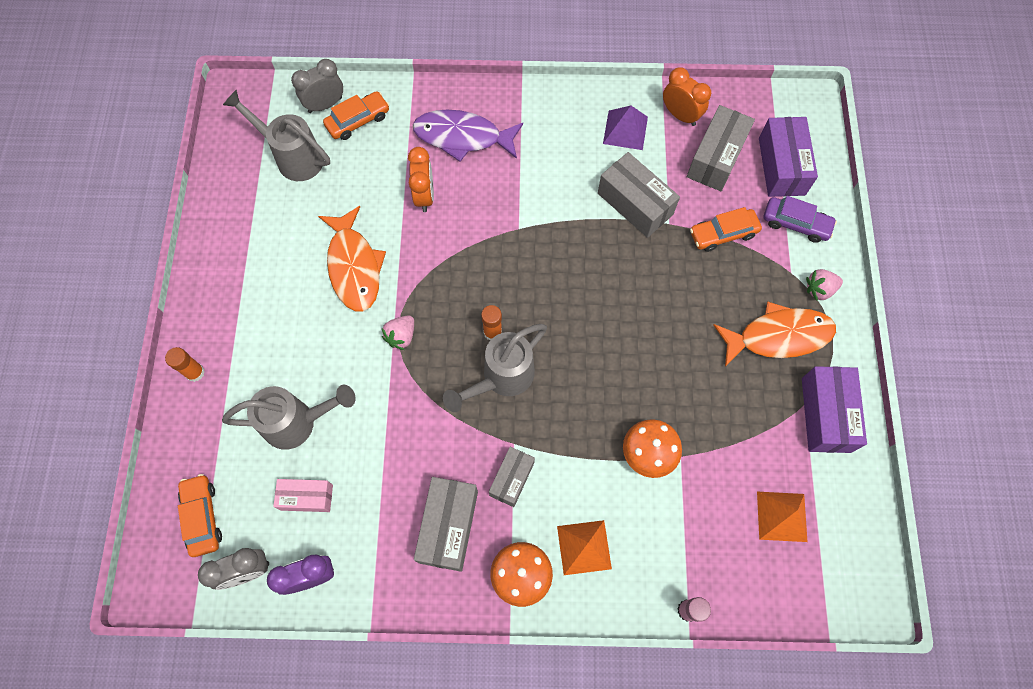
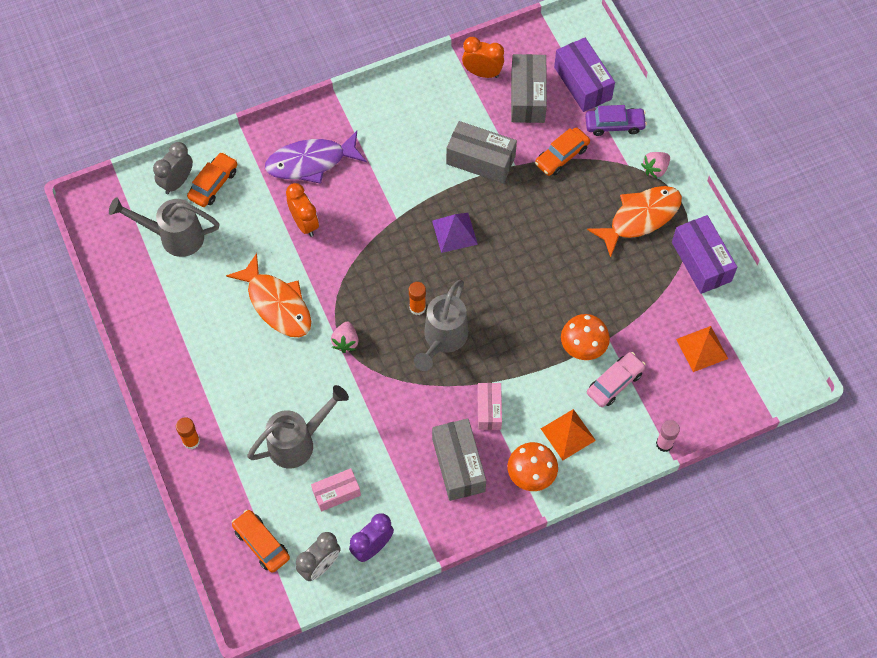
camera: 25 degrees left, 5 degrees down
grey box [489,447,535,507] -> pink box [477,383,502,430]
purple pyramid [603,106,648,150] -> purple pyramid moved to [432,213,478,253]
none -> pink car [587,352,646,407]

